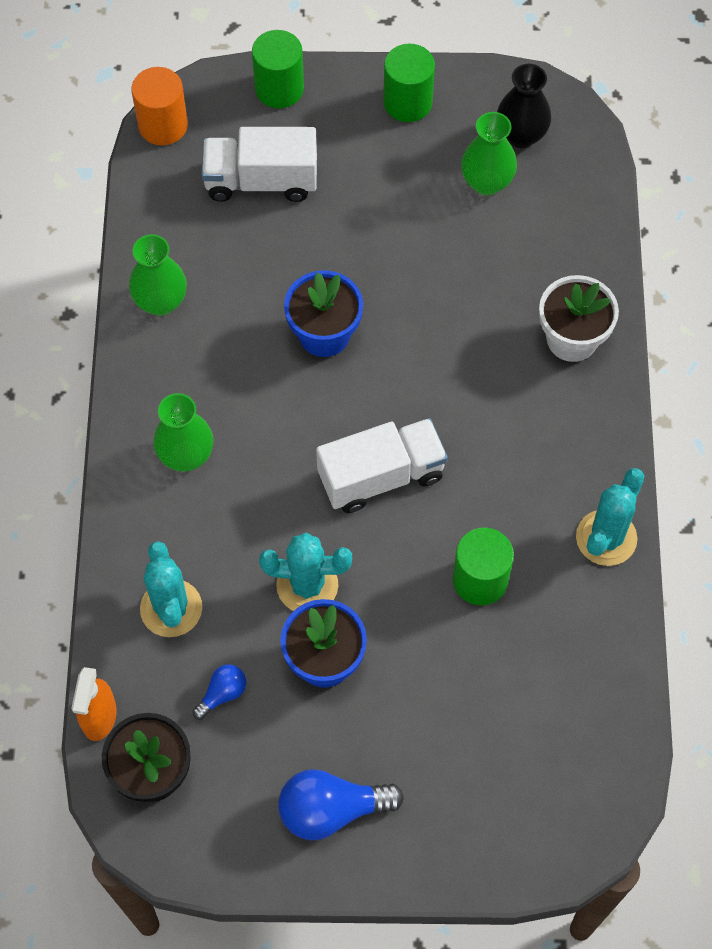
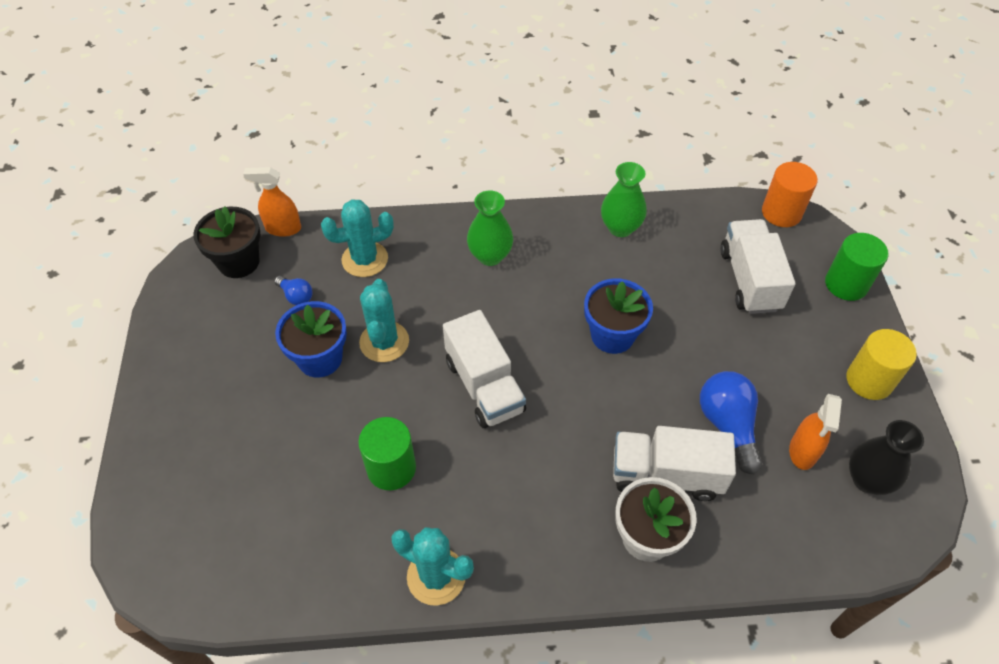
camera: 85 degrees right, 10 degrees down
blue light bulb [278,769,404,840] -> blue light bulb moved to [700,371,763,474]
green cylinder [383,44,435,122] -> yellow cylinder [847,329,917,400]
green vase [461,112,517,196] -> orange spray bottle [789,394,842,470]
none -> white truck [613,426,736,501]

